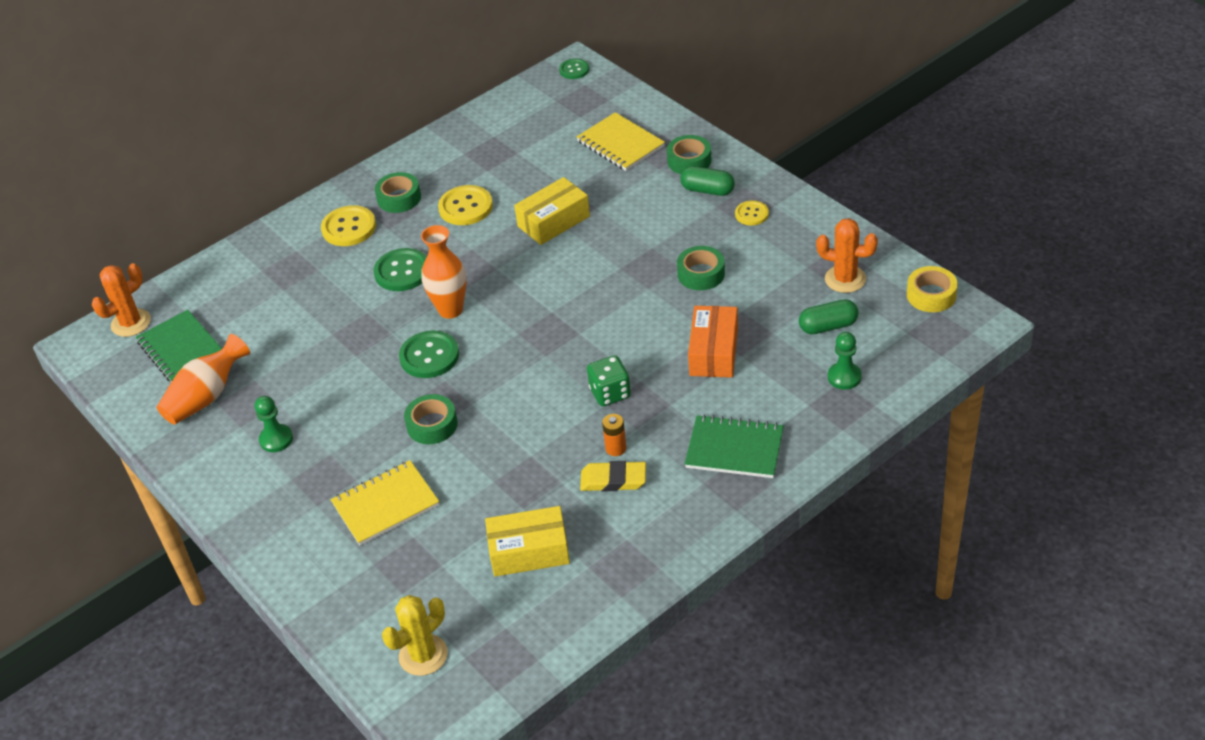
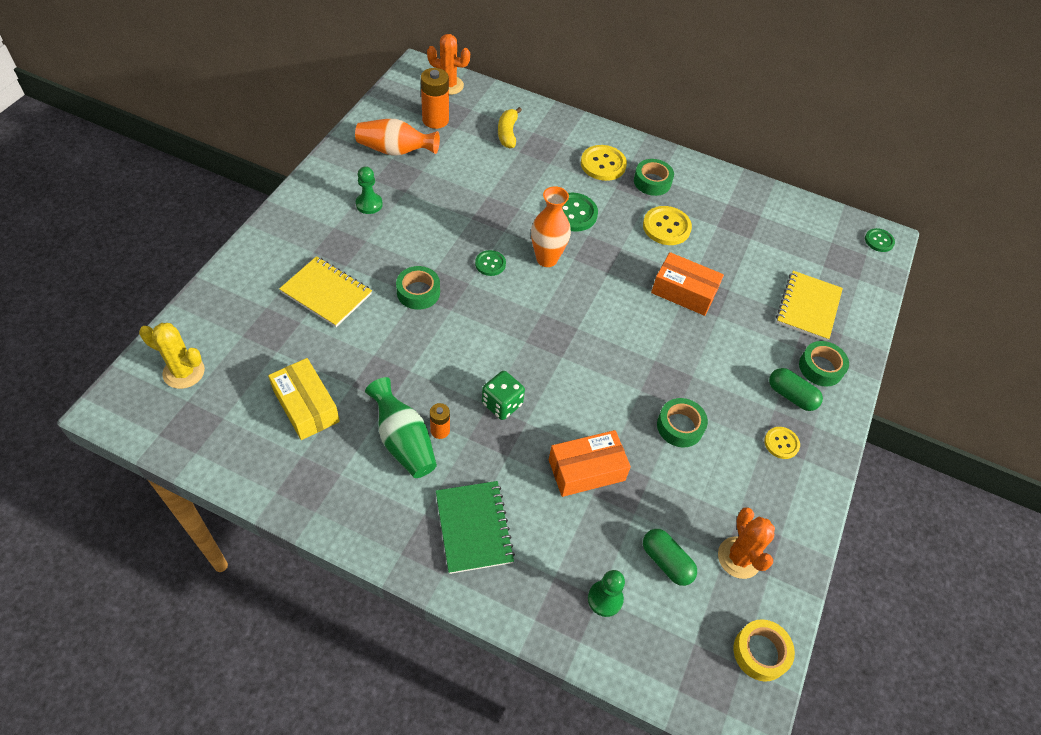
camera: 55 degrees right, 10 degrees up
green notebook [136,310,222,382] -> orange battery [421,68,449,129]
green button [399,331,459,378] -> green button [475,250,506,276], size x0.60
yellow box [514,177,590,245] -> orange box [651,252,724,316]
yellow eraser [580,461,646,491] -> green vase [365,377,437,478]
green capsule [680,166,735,196] -> green capsule turned 45 degrees counterclockwise [769,368,823,411]
none -> yellow banana [498,107,522,148]

